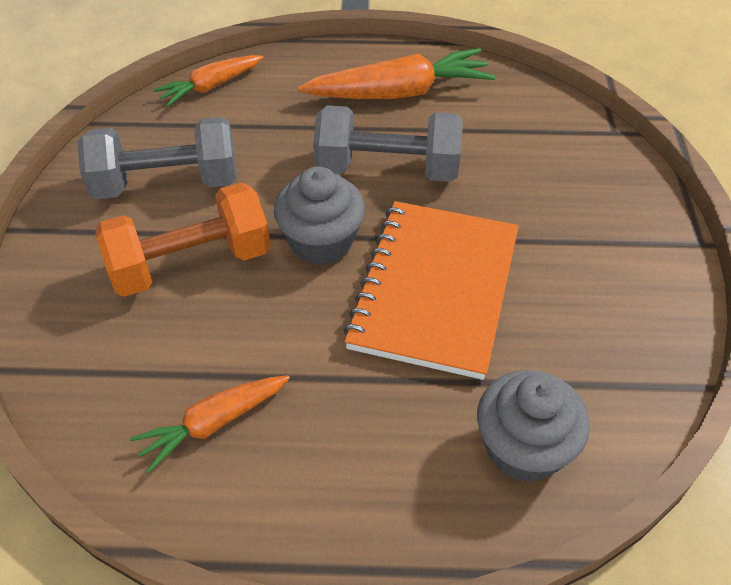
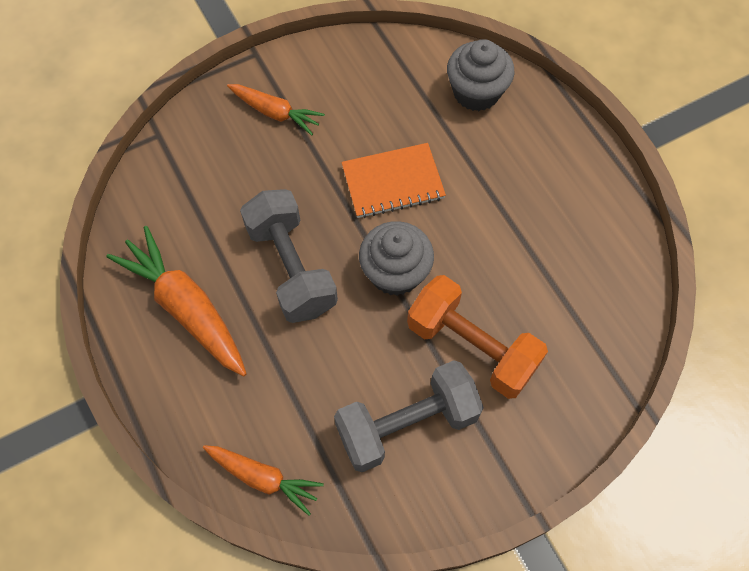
camera: 120 degrees left, 15 degrees up
grey dumbbell [77,117,237,199] -> grey dumbbell turned 75 degrees counterclockwise [334,360,484,472]
orange carrot [130,375,290,473] -> orange carrot moved to [227,84,325,135]
orange notebook [343,201,519,380] -> orange notebook [341,143,446,218], size x0.63

